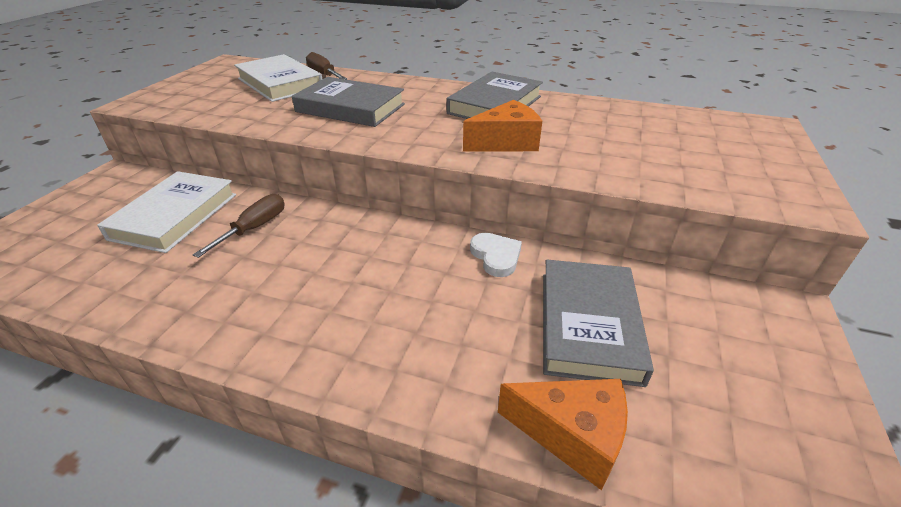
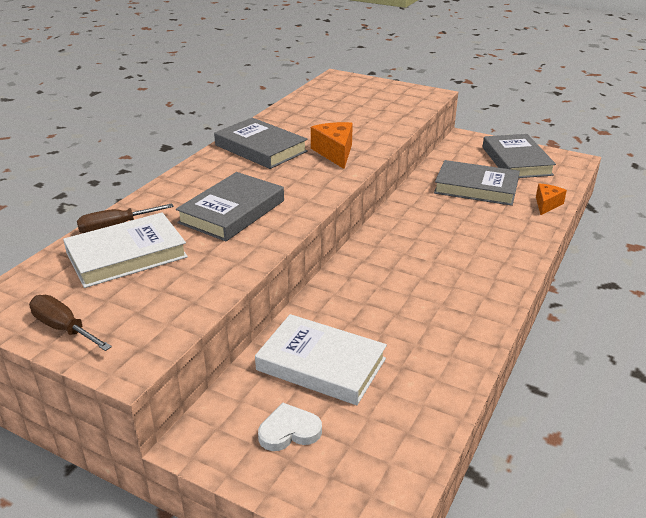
camera: 80 degrees left, 5 degrees down
brown screwdriver [193,194,285,258] -> brown screwdriver moved to [29,295,112,351]
white heart [470,233,522,277] -> white heart moved to [258,403,322,451]
orange cheese [498,379,628,490] -> orange cheese [536,183,567,215], size x0.66
none -> grey book [483,134,556,178]

